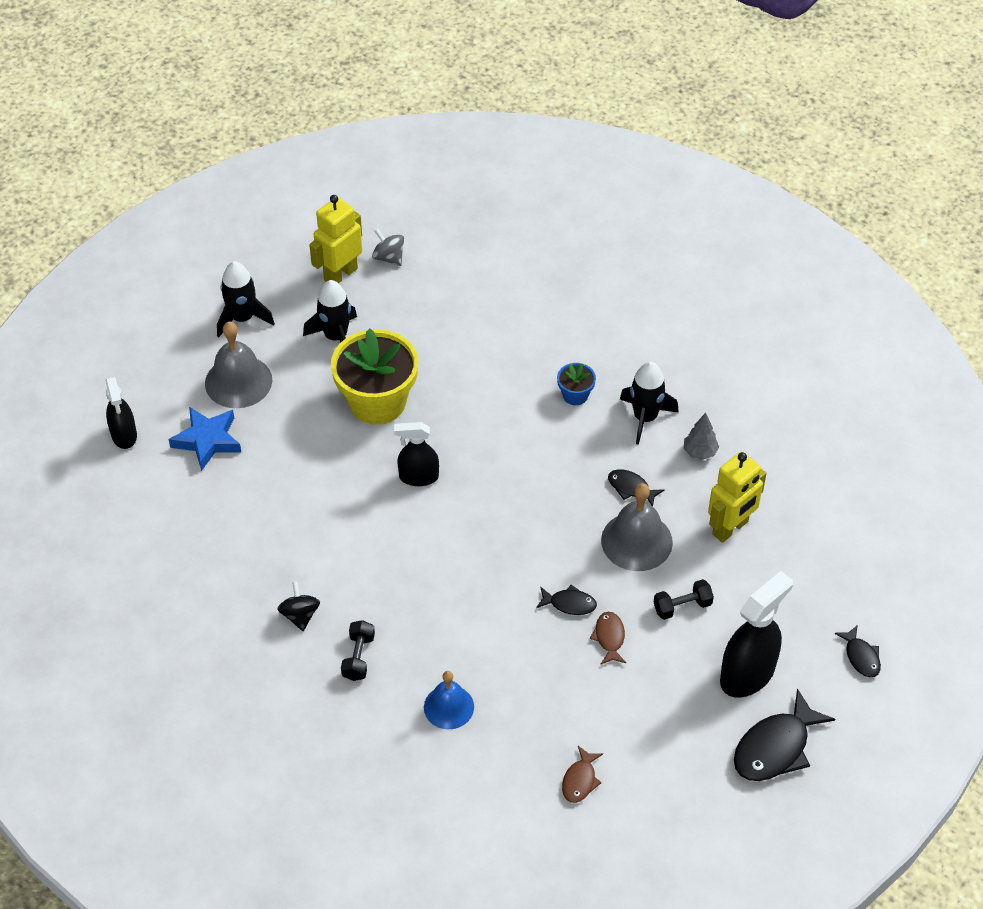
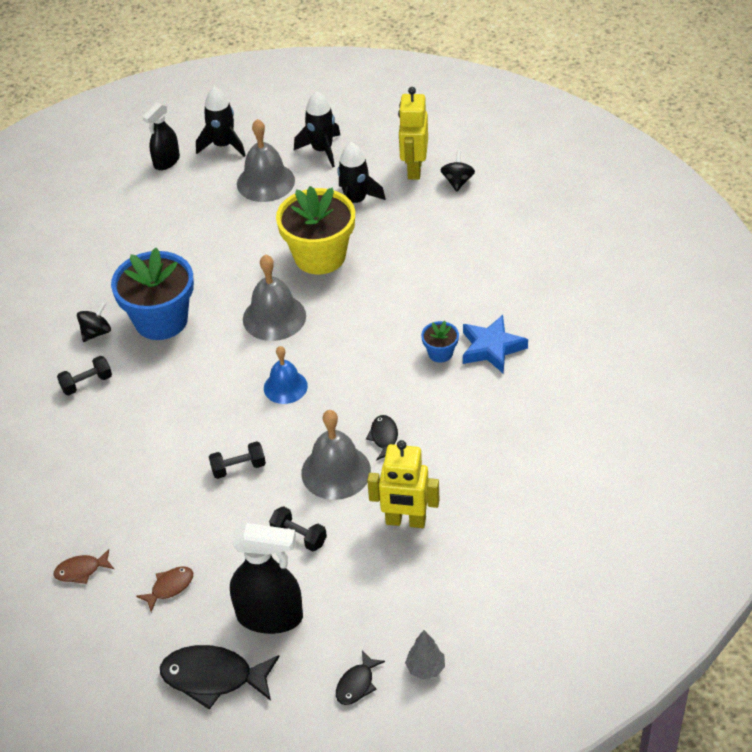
camera: 55 degrees right, 5 degrees down
blue star [168,407,241,471] -> blue star moved to [463,315,528,373]
yellow robot [309,195,362,283] -> yellow robot turned 90 degrees counterclockwise [398,87,428,180]
grey spinning top [372,228,404,266] -> black spinning top [441,151,475,192]
black spray bottle [394,422,439,486] -> grey bell [243,254,306,341]
blue bell [424,671,474,729] -> blue bell moved to [264,346,308,404]
black fish [536,585,597,615] -> black dumbbell [209,441,266,479]
brown fish [590,612,626,665] -> brown fish moved to [136,566,193,612]
black rocket [620,362,679,445] -> black rocket moved to [196,87,246,157]
grey tree [684,413,719,460] -> grey tree moved to [405,630,445,680]
none -> blue flower pot [111,248,194,340]

